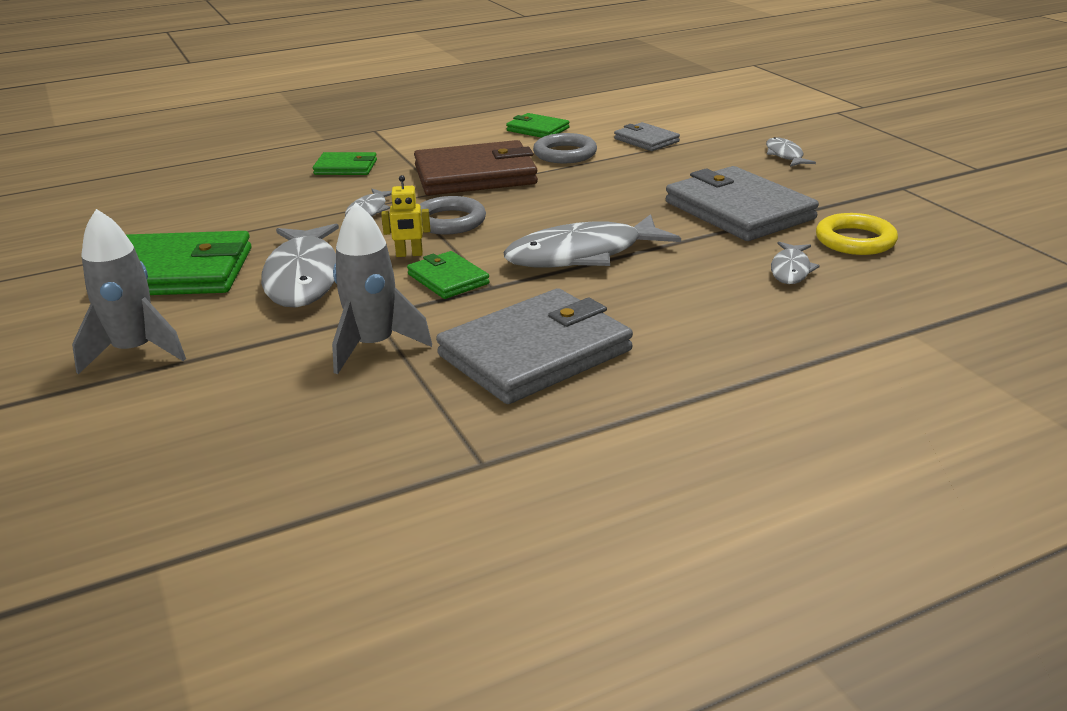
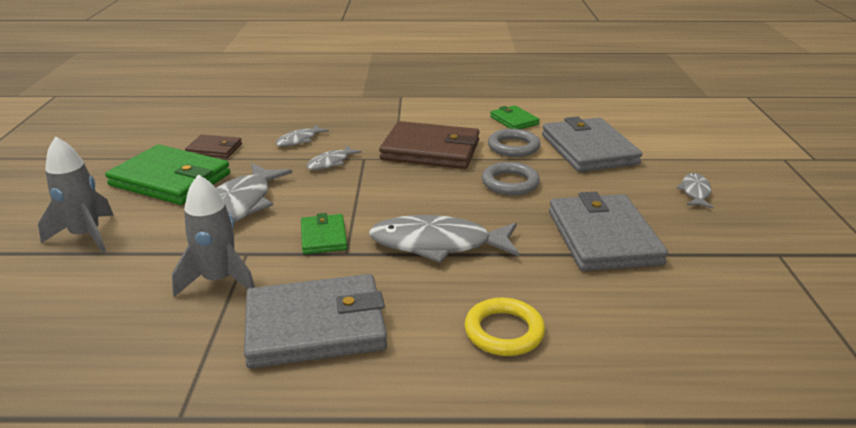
camera: 25 degrees right, 0 degrees up
green wallet [313,152,377,175] -> none
yellow robot [381,175,430,257] -> none
grey ring [420,196,486,234] -> grey ring moved to [482,162,540,195]
grey wallet [614,122,680,151] -> grey wallet [542,116,642,172], size x1.95
grey fish [771,242,820,284] -> grey fish moved to [276,124,329,146]
yellow ring [816,213,898,255] -> yellow ring moved to [464,297,545,356]
none -> brown wallet [185,135,242,158]

